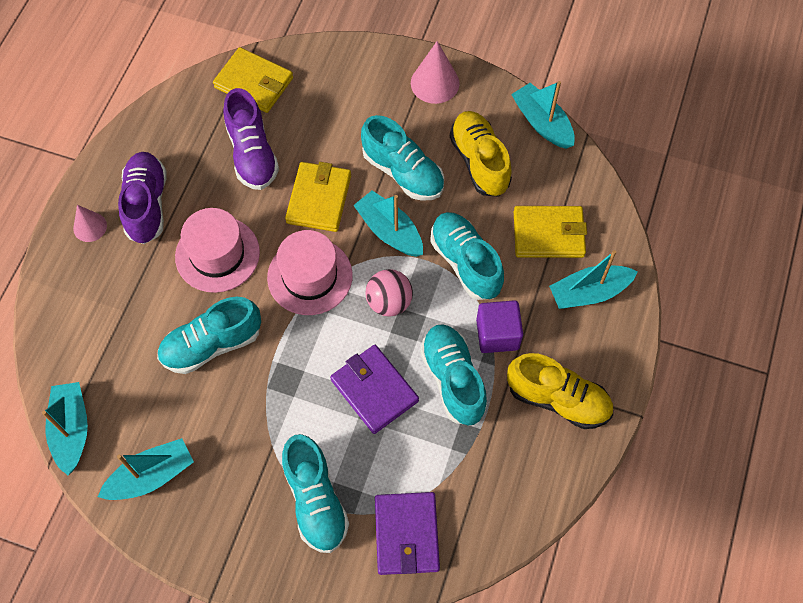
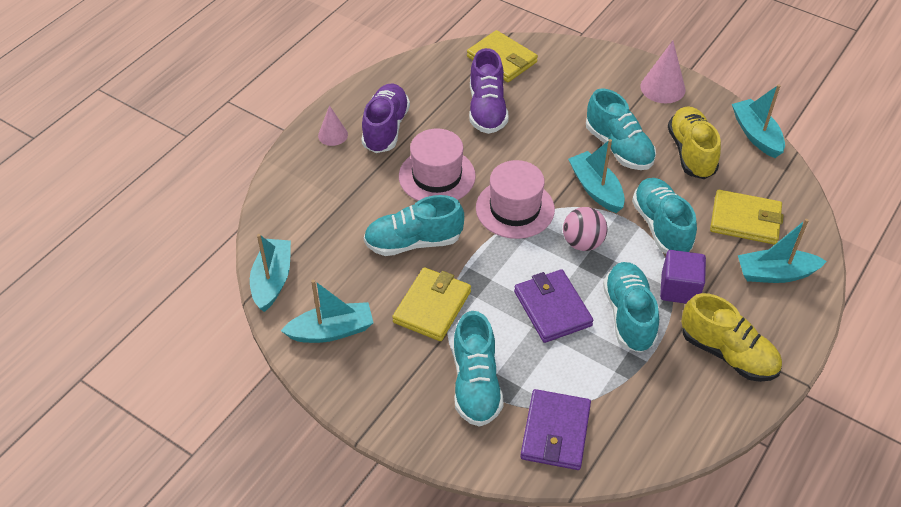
camera: 15 degrees right, 15 degrees down
yellow wallet [285,162,351,232] -> yellow wallet moved to [392,267,471,341]

